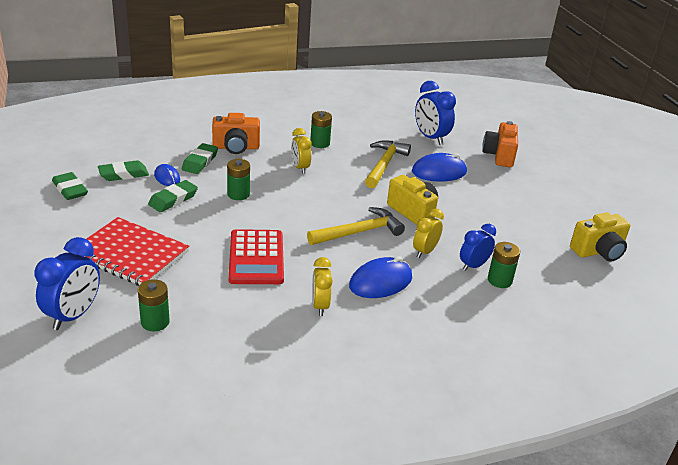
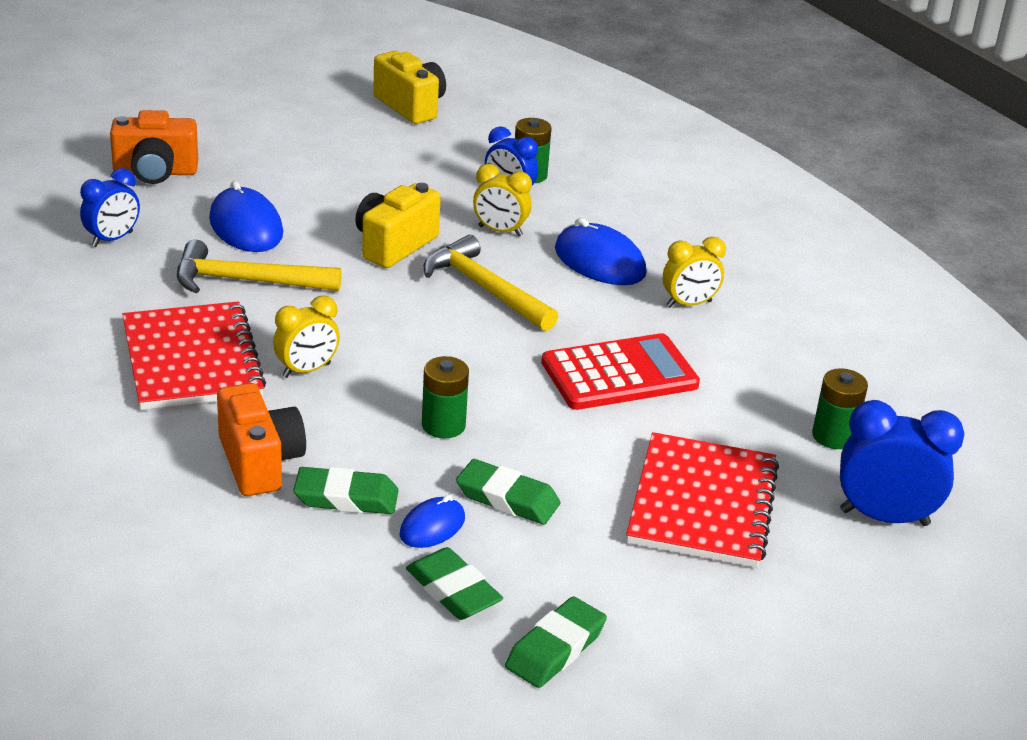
camera: 105 degrees left, 0 degrees up
green battery [310,111,332,148] -> red notebook [122,301,266,410]
blue clock [415,81,456,145] -> blue clock [80,168,140,247], size x0.65

